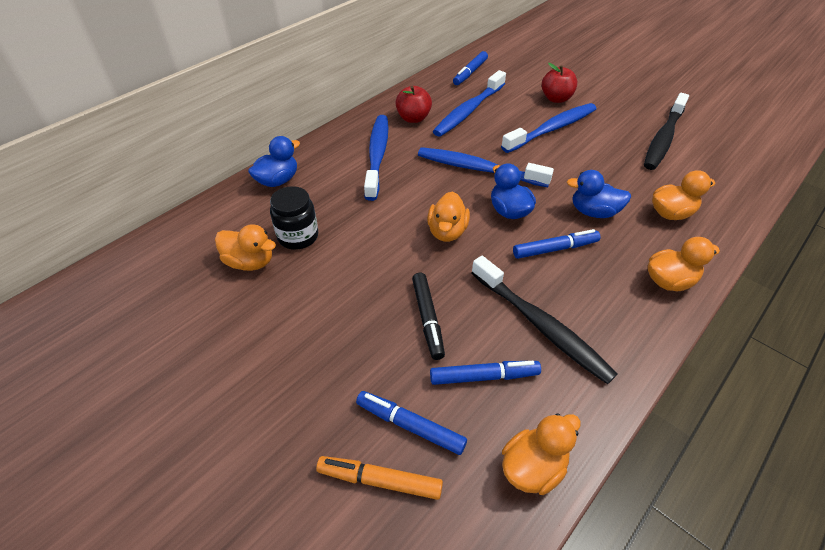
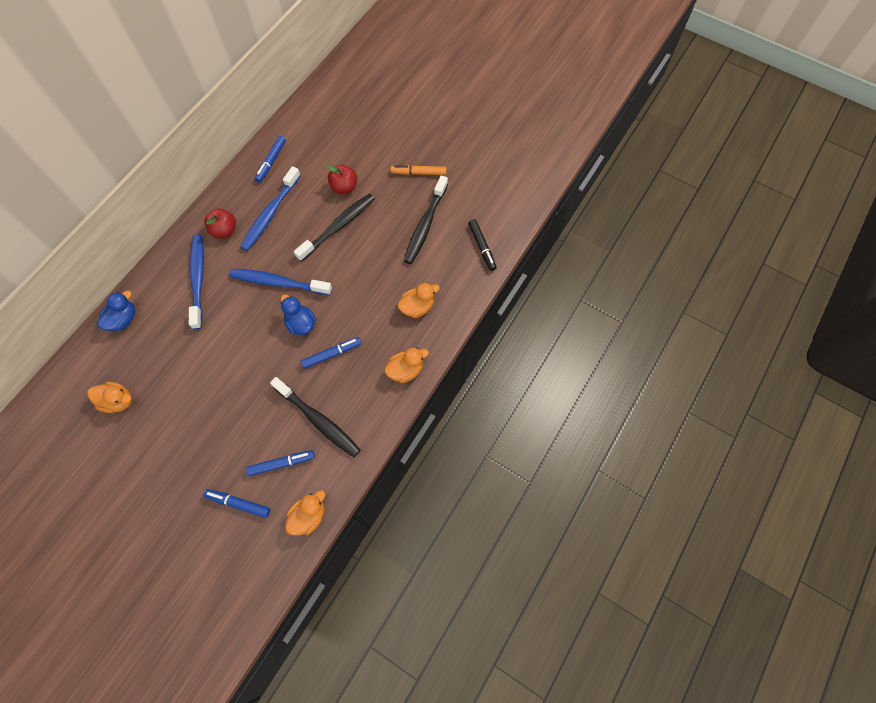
camera: 10 degrees left, 20 degrees up
black jar [270,186,318,250] -> none
orange marker [316,456,443,500] -> orange marker moved to [391,165,446,175]
black marker [412,273,445,360] -> black marker moved to [468,219,497,271]
orange duck [427,191,470,242] -> none
blue toothbrush [501,103,597,153] -> black toothbrush [294,193,375,262]
blue duck [567,170,631,218] -> none

